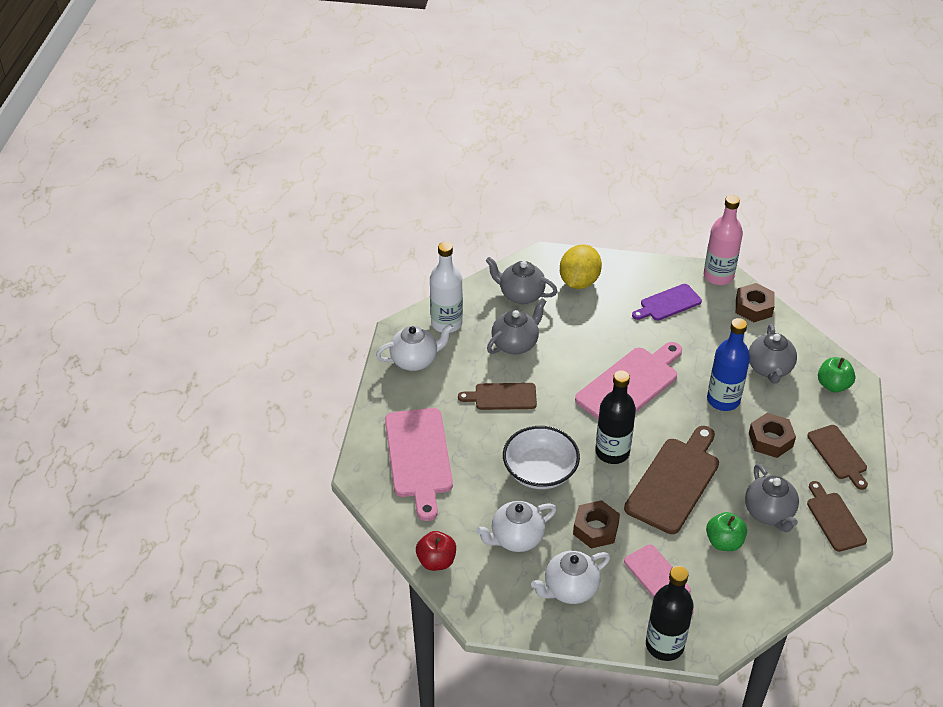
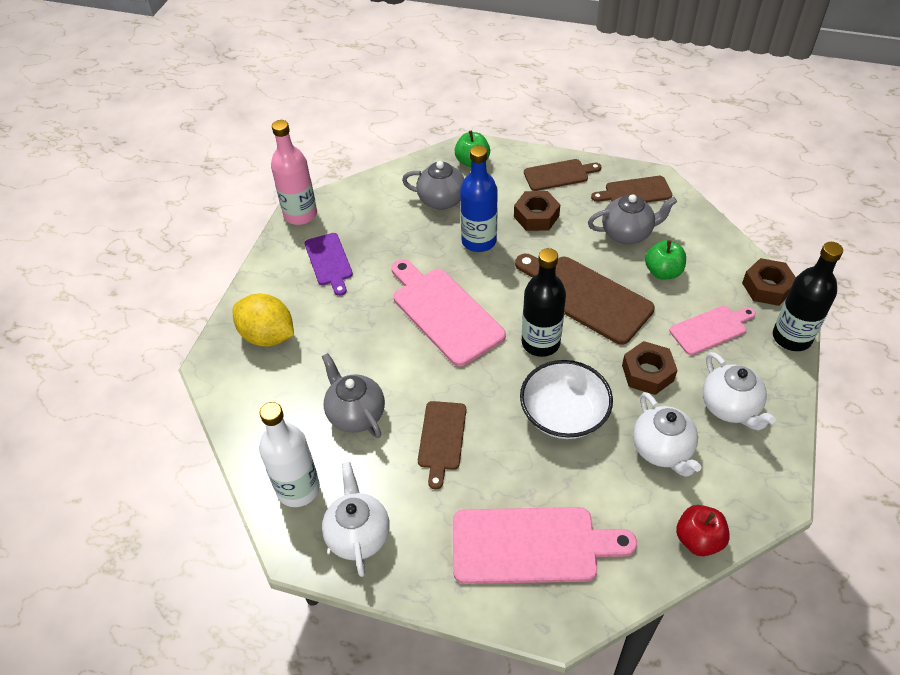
camera: 80 degrees left, 5 degrees up
grey teapot [486,257,557,304] -> none
brown nut [736,283,775,322] -> brown nut moved to [742,258,796,306]

